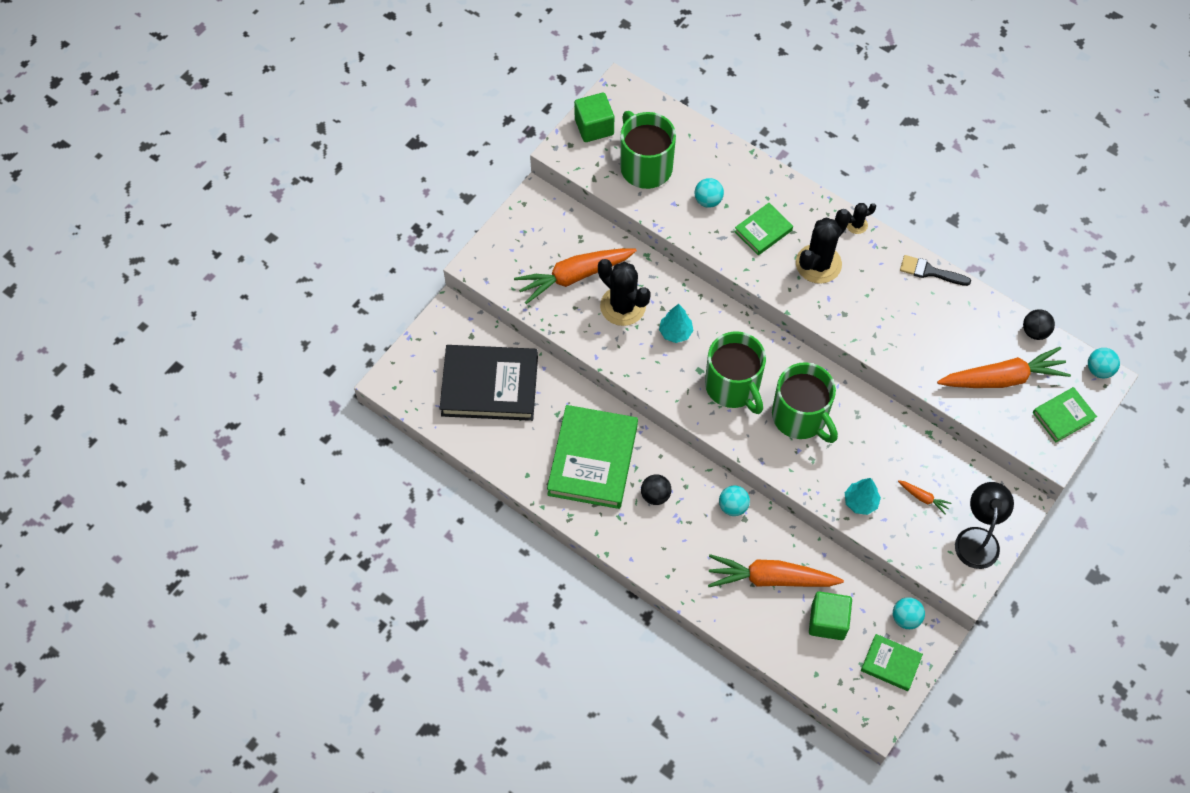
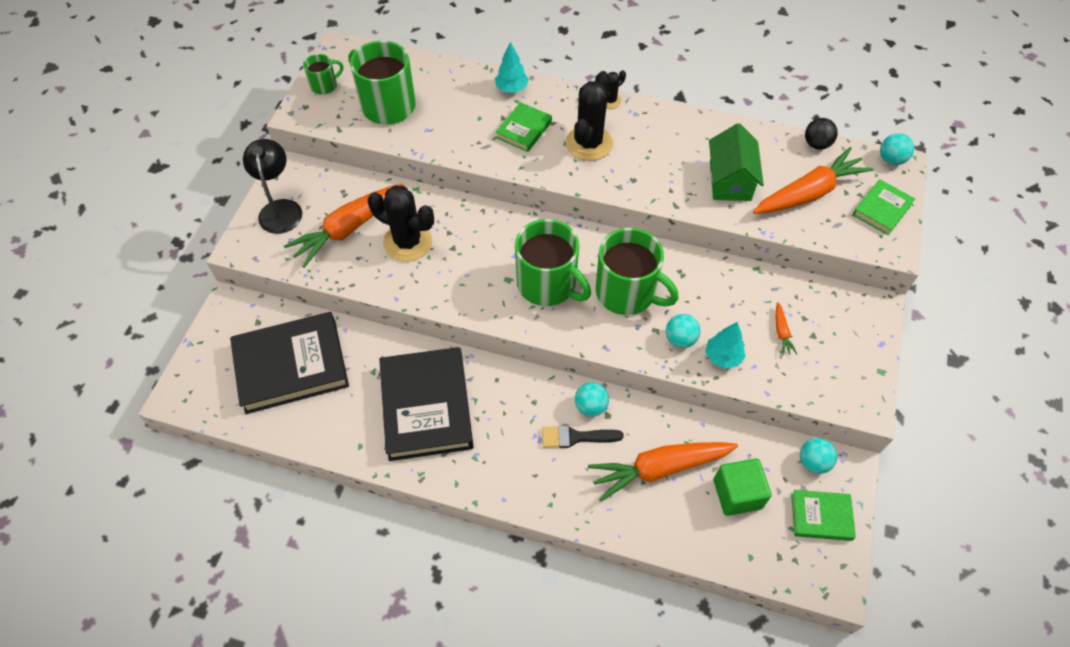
camera: 20 degrees left, 5 degrees down
green book [547,405,638,509] -> black book [379,347,474,461]
green cube [574,93,614,142] -> green mug [303,54,343,95]
black ball [641,474,672,505] -> none
turquoise tree [659,304,693,343] -> turquoise tree moved to [495,42,529,93]
turquoise ball [695,178,724,208] -> turquoise ball moved to [666,314,700,348]
orange carrot [898,480,952,514] -> orange carrot turned 75 degrees clockwise [776,302,797,356]
black brush [900,255,971,286] -> black brush moved to [542,425,624,448]
black lamp [955,482,1014,569] -> black lamp moved to [243,139,302,234]
none -> green house [709,123,764,201]

